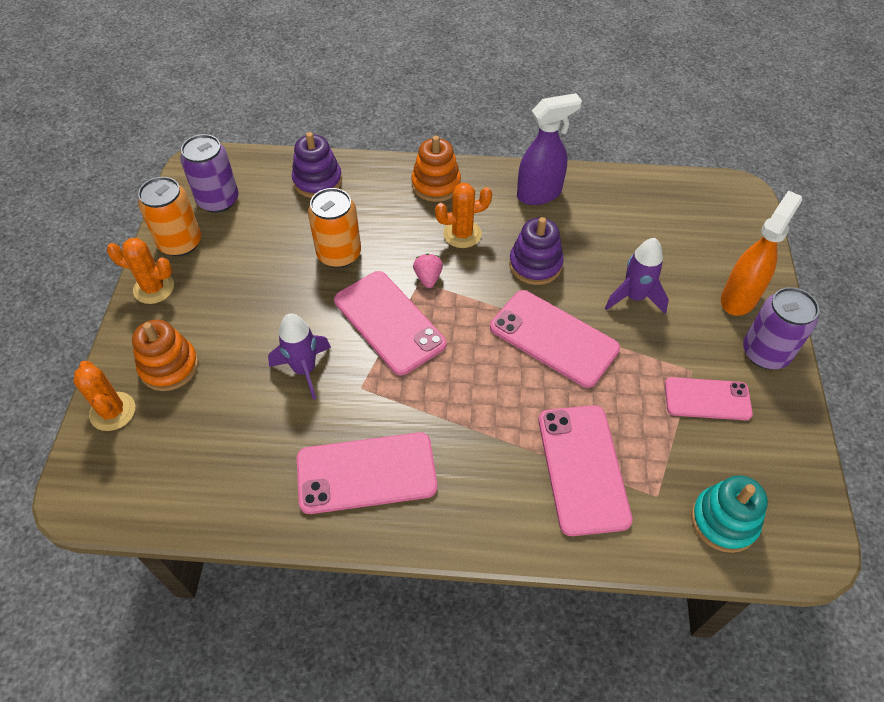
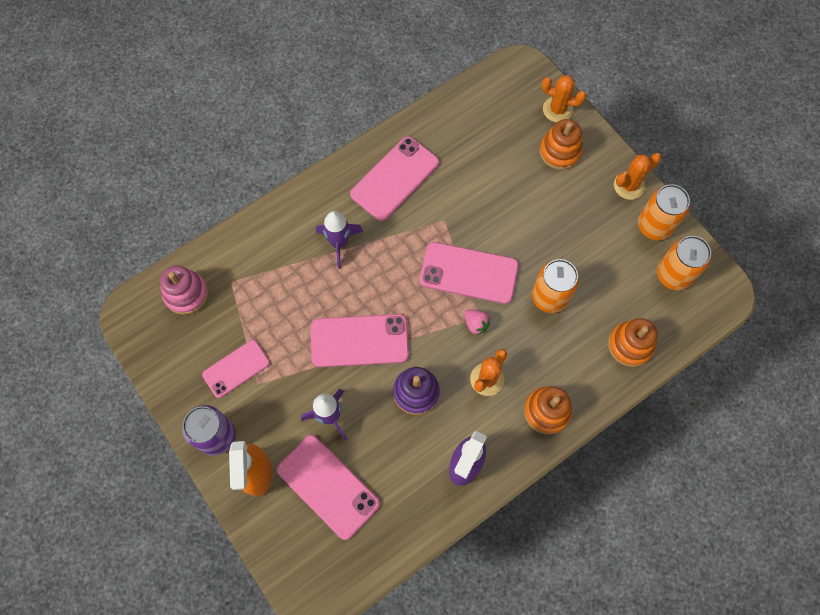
camera: 140 degrees right, 15 degrees up
purple can [180,134,238,213] -> orange can [657,236,711,290]
purple rocket [268,313,331,400] -> purple rocket moved to [316,211,363,269]
purple stacking toy [292,132,342,198] -> orange stacking toy [608,318,657,367]
pink phone [539,405,633,536] -> pink phone moved to [277,435,380,540]
turquoise stacking toy [691,475,768,553] -> pink stacking toy [160,265,208,315]

